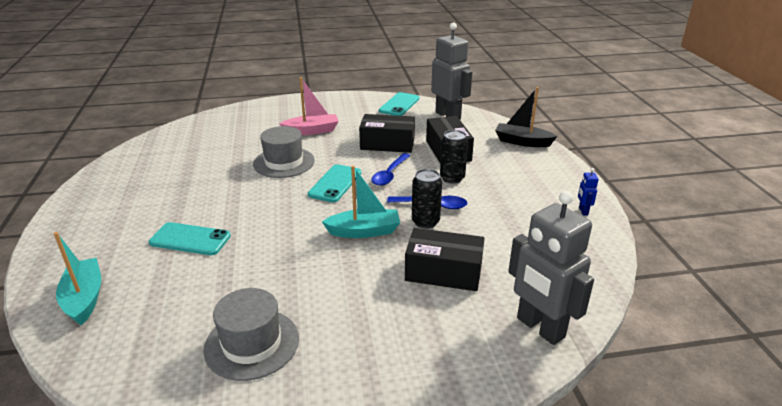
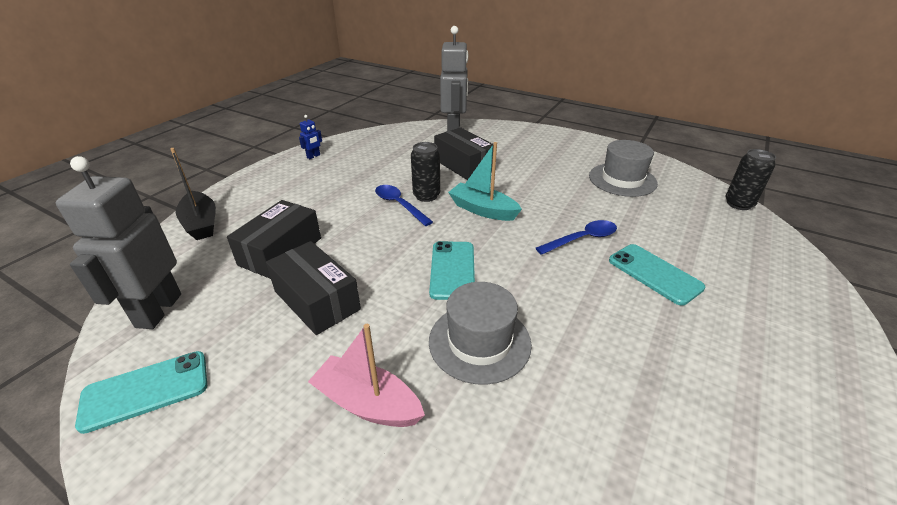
camera: 140 degrees left, 5 degrees up
turquoise boat [53,232,101,325] -> none
turquoise phone [308,164,361,202] -> turquoise phone turned 60 degrees counterclockwise [429,241,475,300]
blue spoon [371,153,411,186] -> blue spoon moved to [536,220,617,255]
black can [440,130,468,184] -> black can moved to [725,149,776,210]

